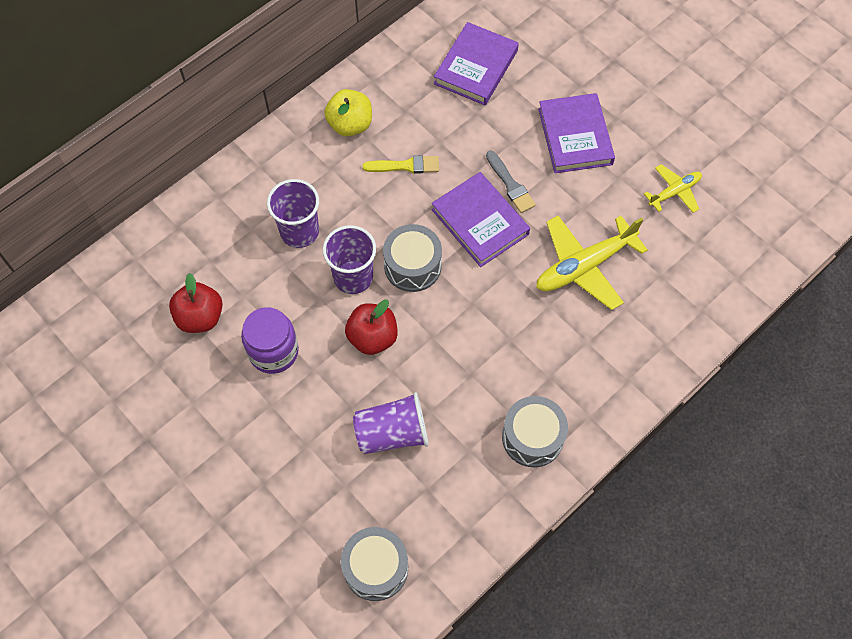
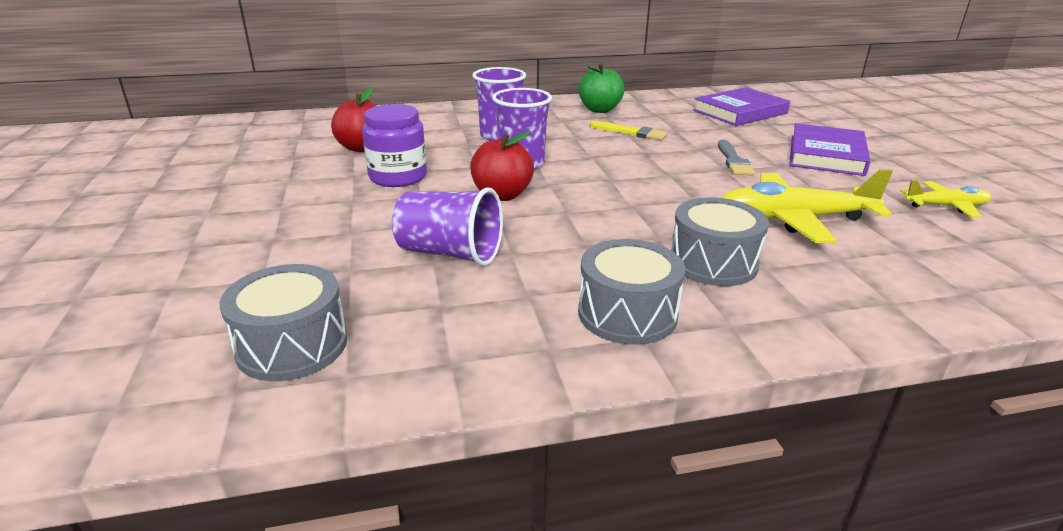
camera: 30 degrees right, 35 degrees down
yellow apple [324,89,372,136] -> green apple [579,63,625,113]
grey drum [383,224,442,292] -> grey drum moved to [671,197,769,286]
purple book [432,172,530,267] -> none

